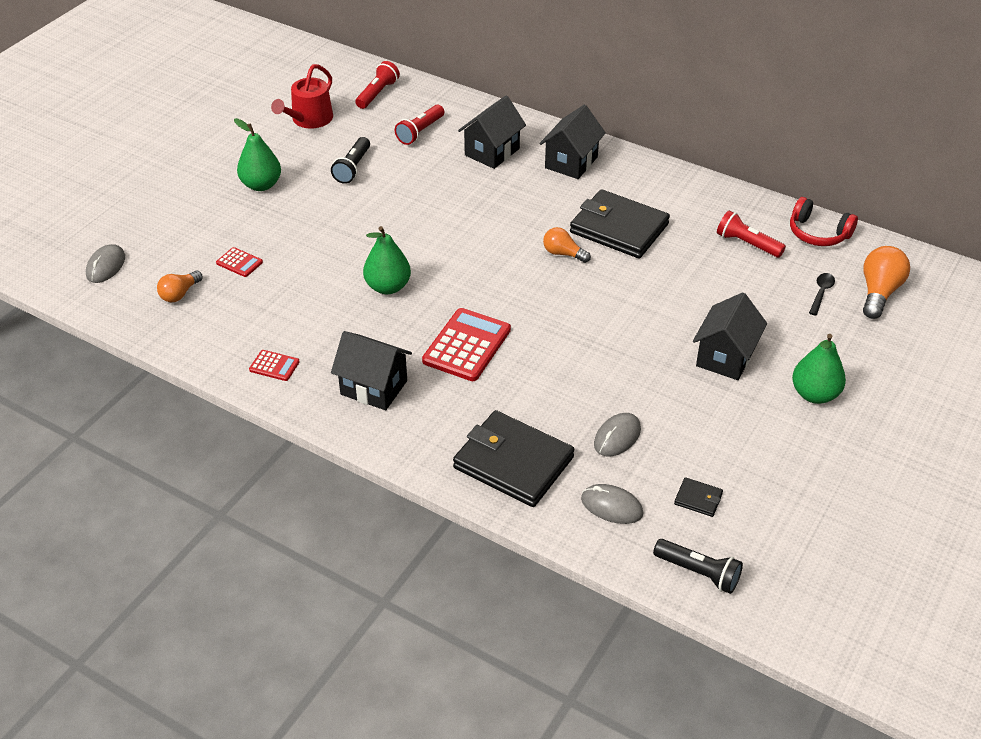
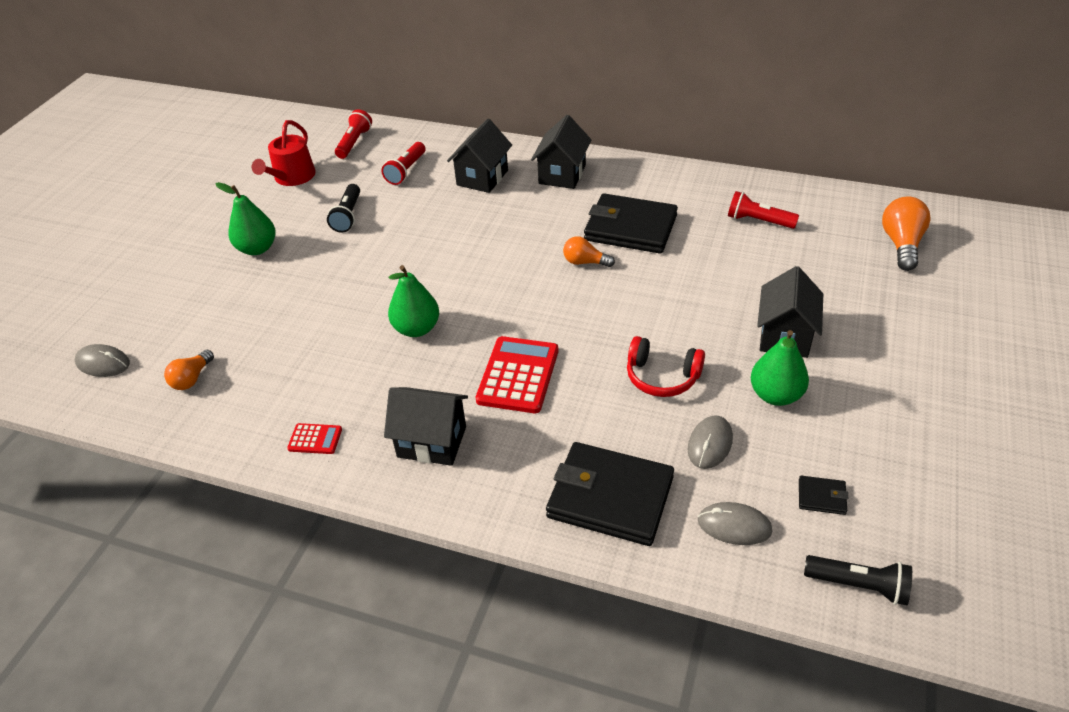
camera: 10 degrees left, 0 degrees up
grey mouse [86,244,125,283] -> grey mouse turned 75 degrees counterclockwise [75,344,130,377]
red calculator [216,247,263,277] -> none
red headphones [790,197,858,246] -> red headphones moved to [627,336,705,397]
green pear [792,334,846,404] -> green pear moved to [751,330,809,406]
black spoon [809,273,835,316] -> none

